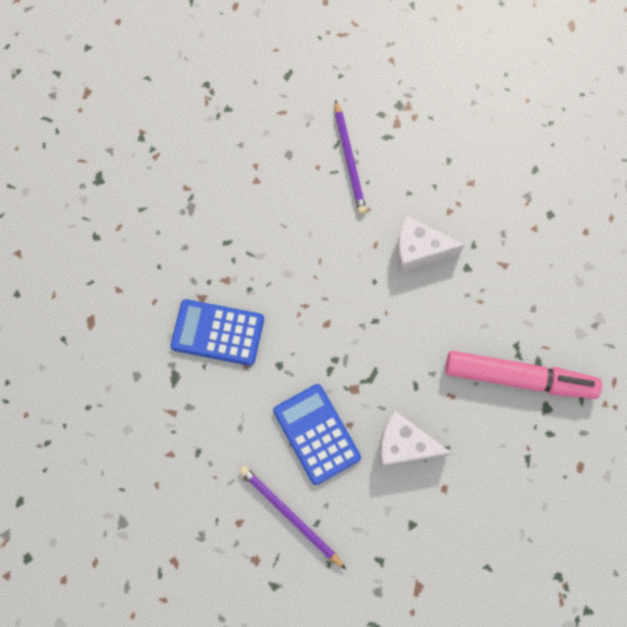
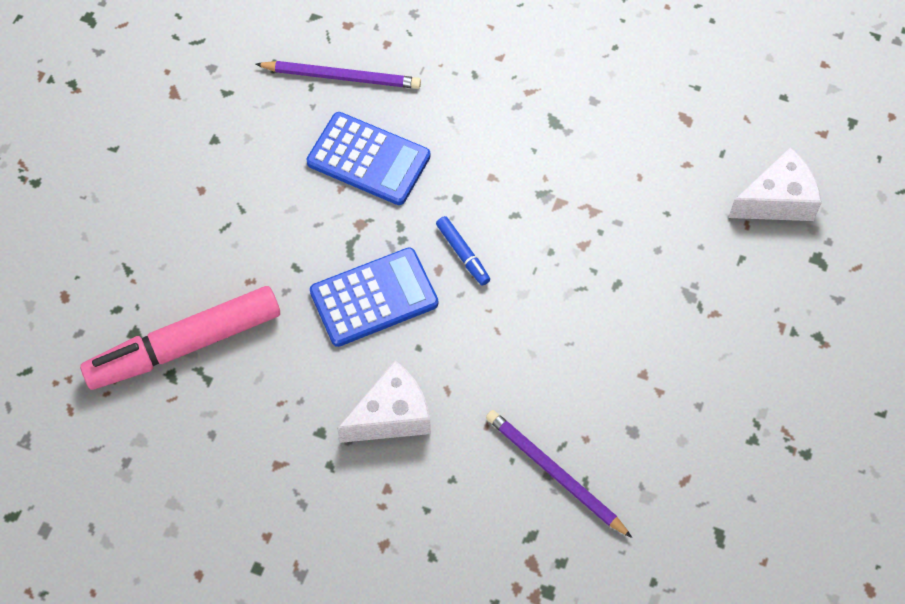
camera: 145 degrees right, 10 degrees down
blue calculator [170,299,264,366] -> blue calculator moved to [310,248,438,347]
white cheese [379,411,451,468] -> white cheese moved to [728,147,822,221]
none -> blue marker [436,216,490,286]

